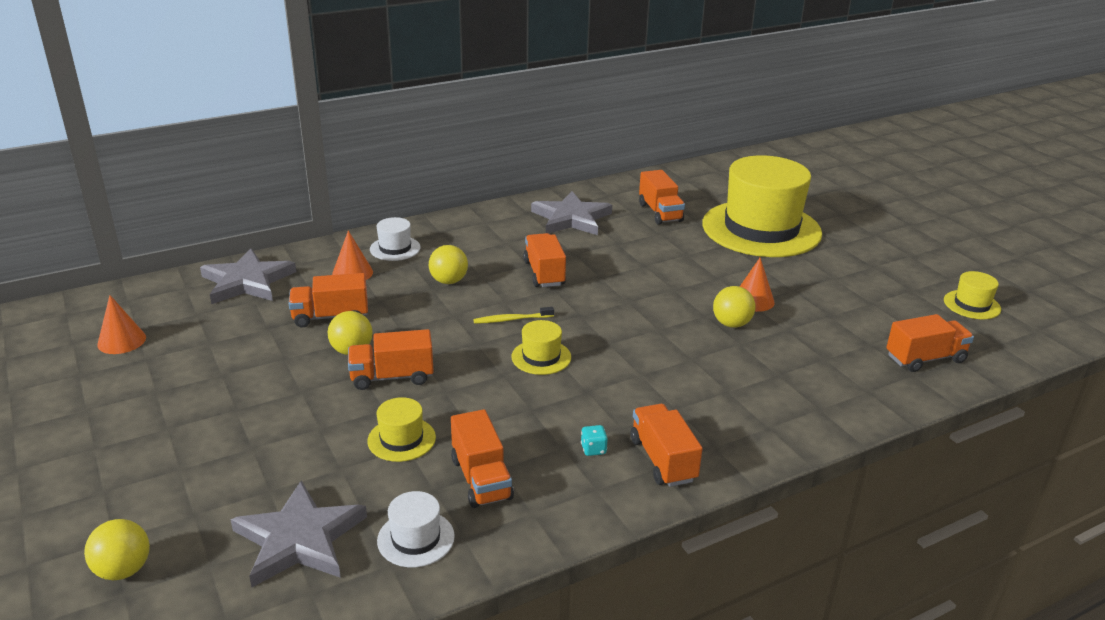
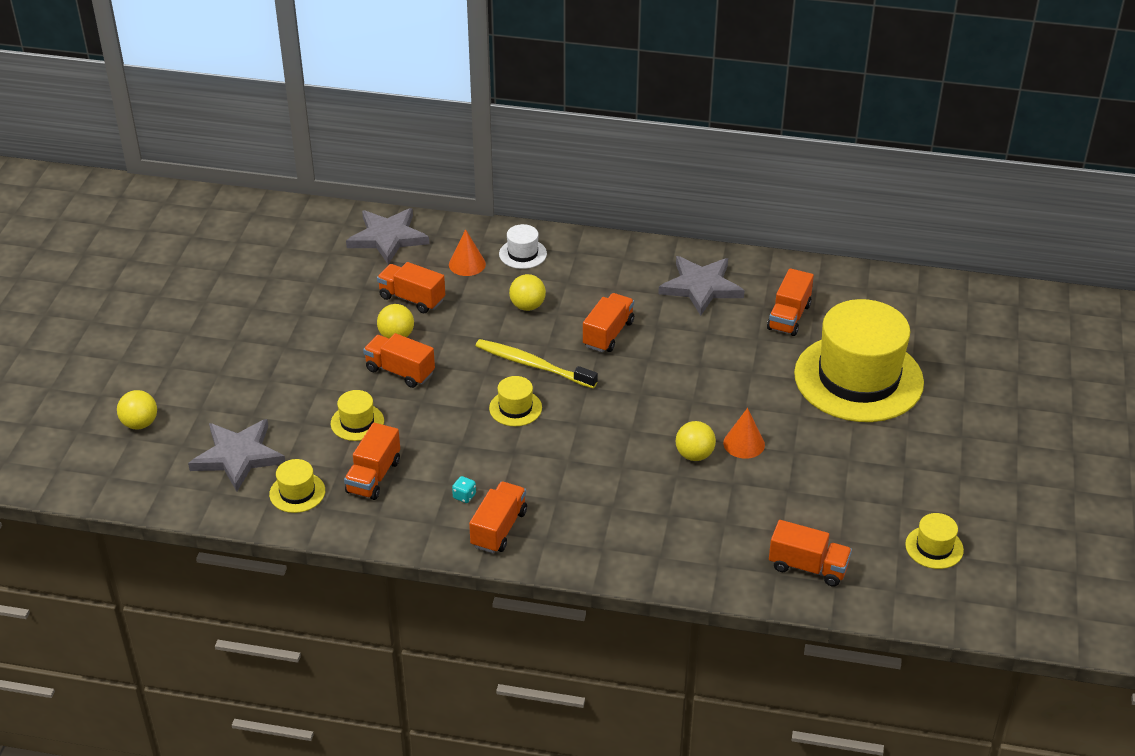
camera: 40 degrees right, 10 degrees up
orange cone [97,295,146,354] -> none
white hat [377,491,455,567] -> yellow hat [269,459,325,513]
yellow toothbrush [473,307,554,324] -> yellow toothbrush [476,339,598,388], size x1.81

